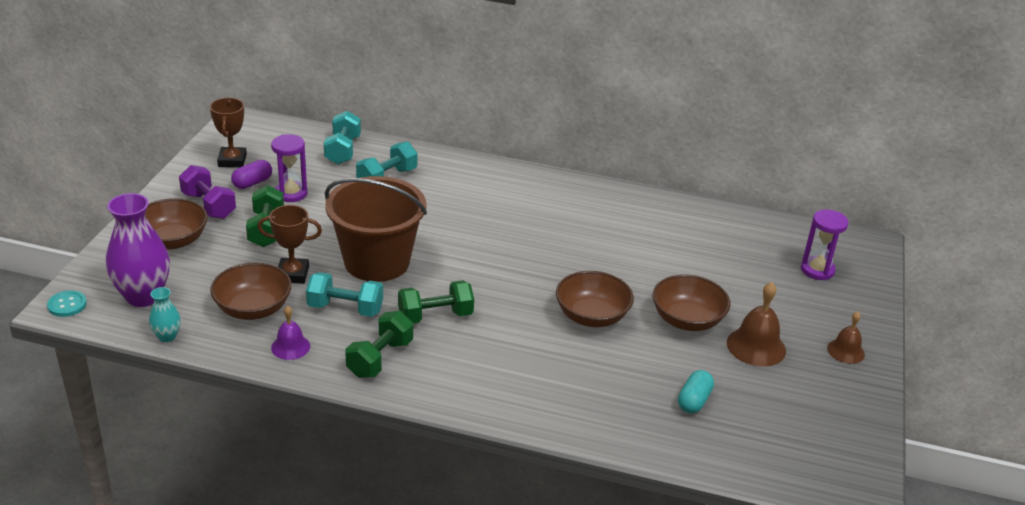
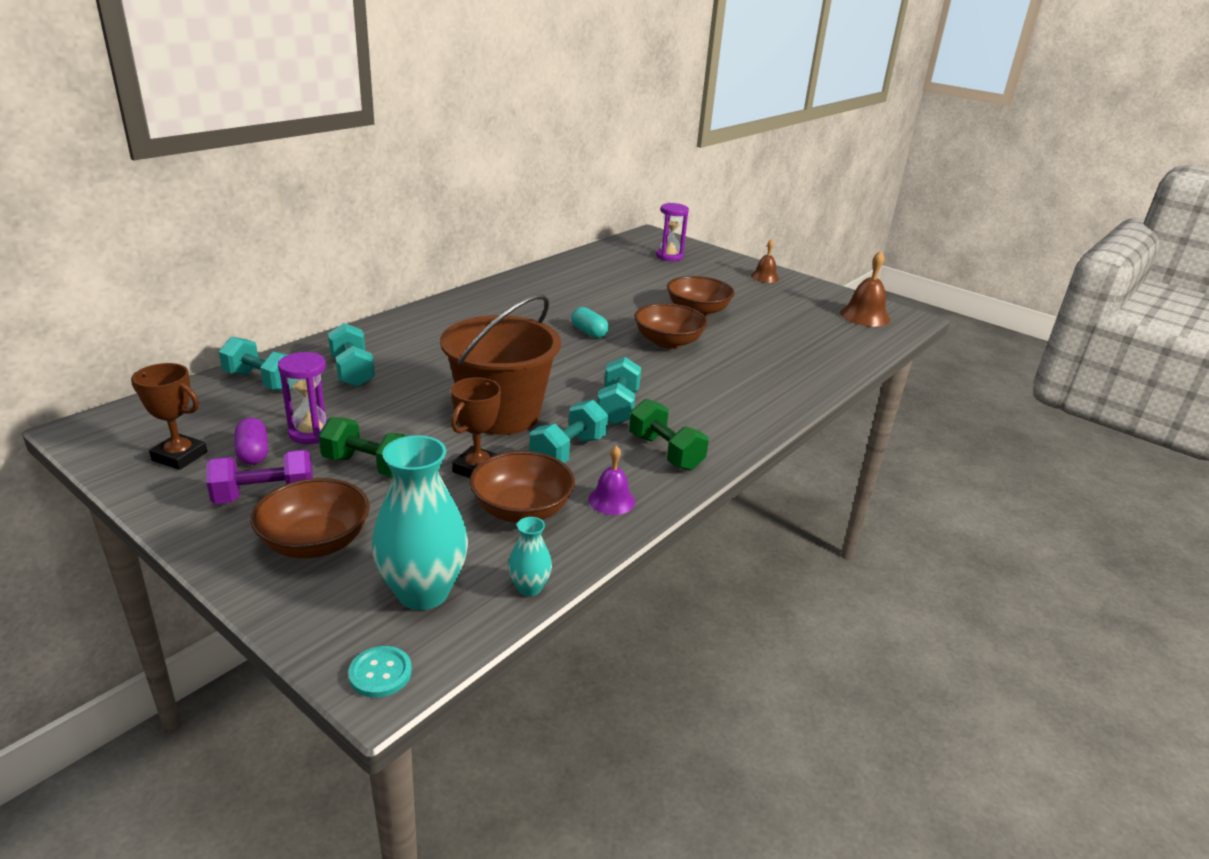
camera: 65 degrees left, 5 degrees down
purple vase [106,193,170,307] -> turquoise vase [372,435,468,610]
green dumbbell [398,280,474,323] -> turquoise dumbbell [597,357,641,425]
turquoise capsule [678,370,714,413] -> turquoise capsule moved to [571,307,609,338]
brown bell [727,282,786,367] -> brown bell moved to [840,251,890,327]

